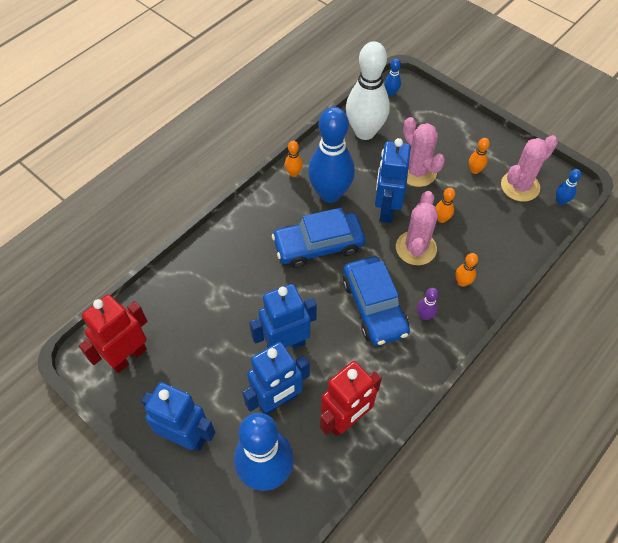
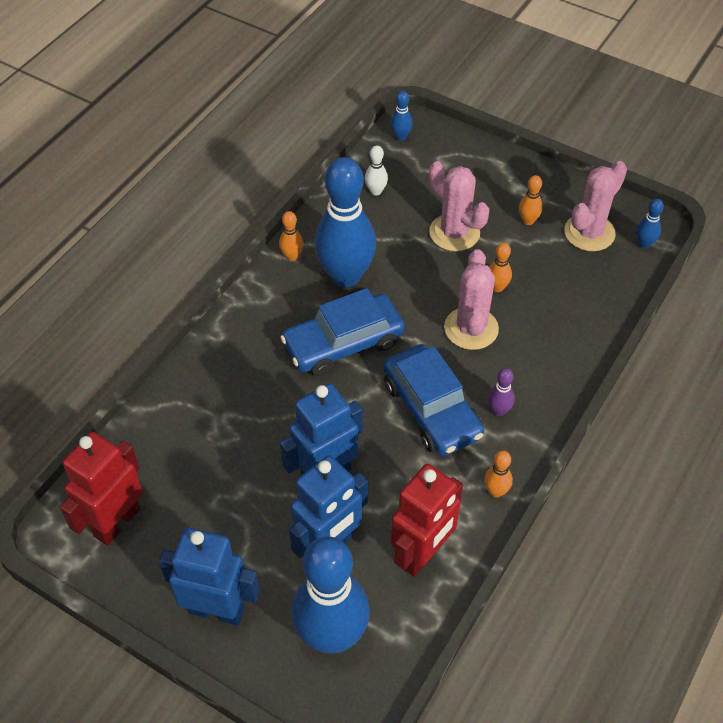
camera: 10 degrees left, 5 degrees down
white bowling pin [346,41,390,140] -> white bowling pin [365,146,388,195], size x0.41
blue robot [375,138,411,223] -> none
orange bowling pin [456,253,478,287] -> orange bowling pin moved to [484,450,513,498]

